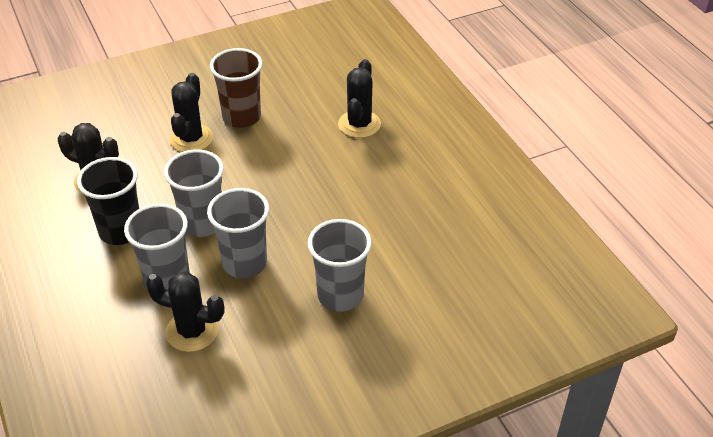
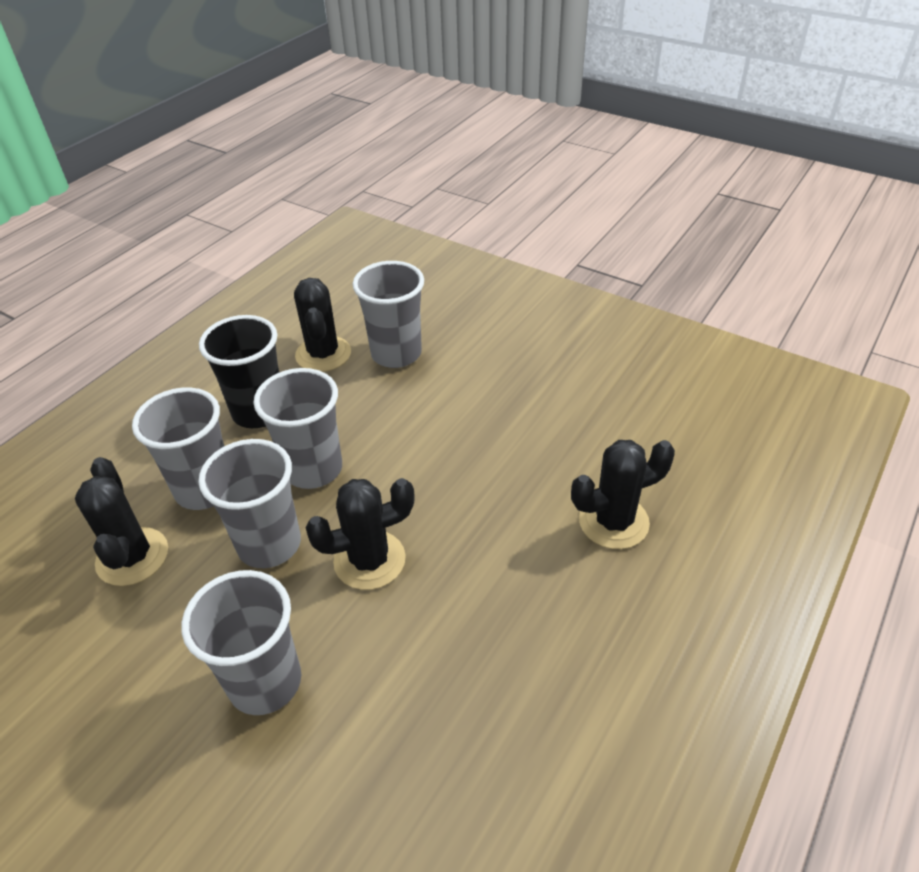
camera: 60 degrees right, 0 degrees up
black cactus [169,73,213,152] -> black cactus moved to [305,478,415,590]
brown cup [210,48,263,128] -> none
none -> grey cup [352,261,424,368]

